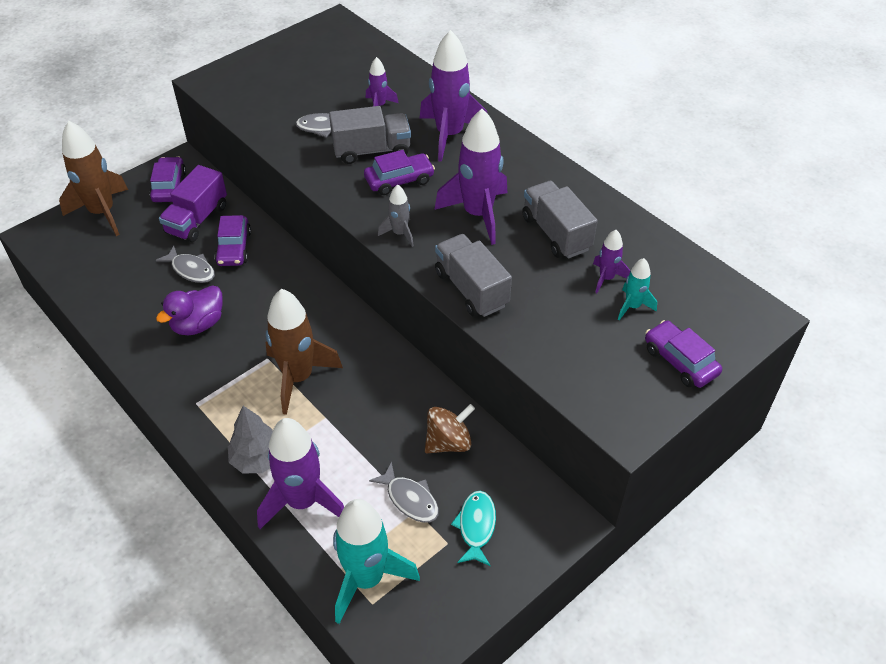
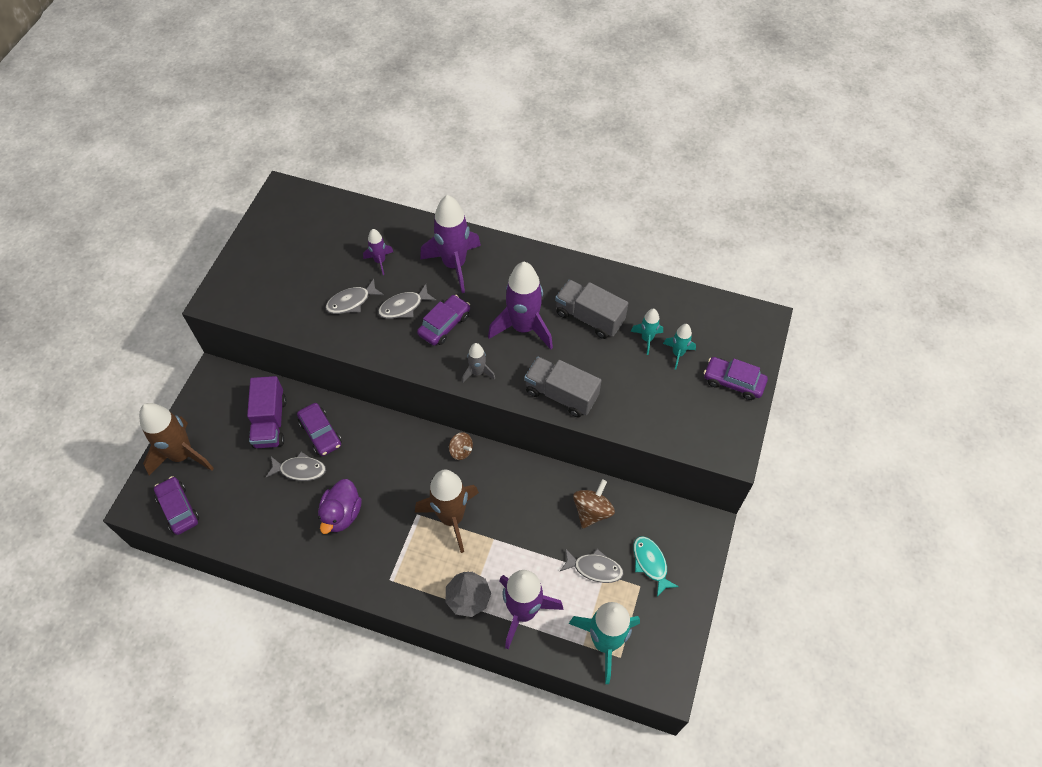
camera: 30 degrees left, 10 degrees up
purple car [149,157,186,202] -> purple car moved to [154,476,199,535]
grey truck [329,106,411,164] -> grey fish [378,284,436,319]
purple rocket [593,230,630,293] -> turquoise rocket [631,309,663,355]
none -> brown spinning top [449,432,473,460]

